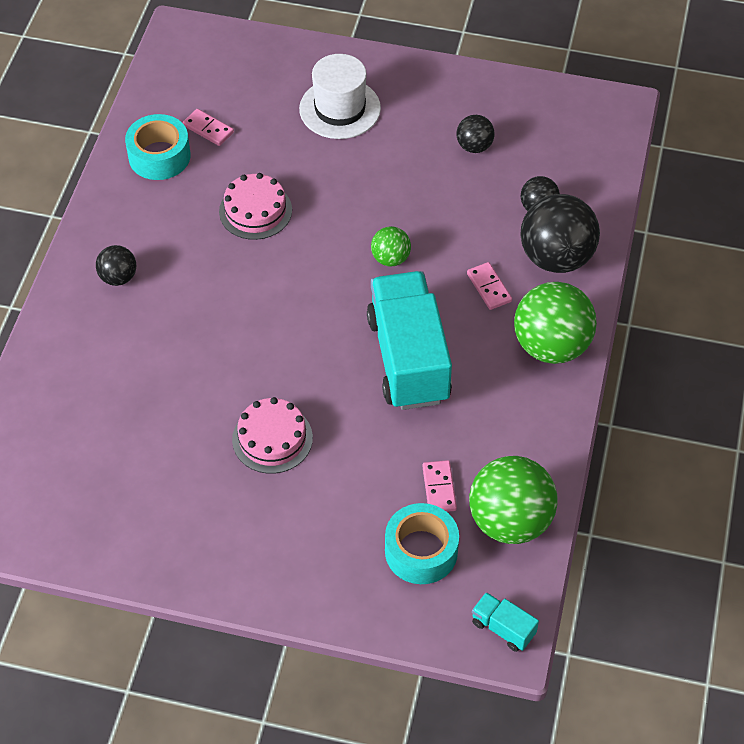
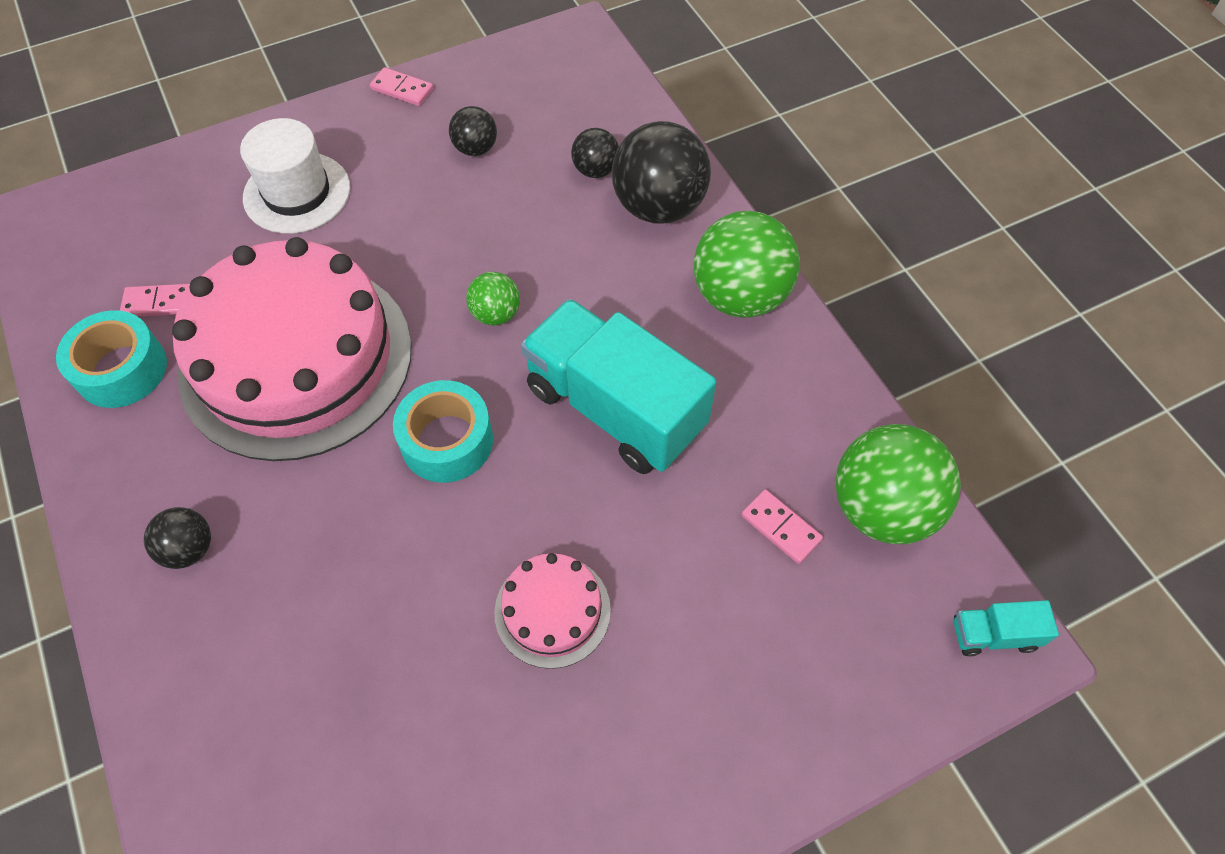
camera: 40 degrees left, 5 degrees up
pink cake [219,173,292,240] -> pink cake [172,237,412,461], size x2.27
turquoise tape [385,503,459,584] -> turquoise tape moved to [393,380,493,483]
pink domino [467,262,512,310] -> pink domino moved to [370,67,433,106]

